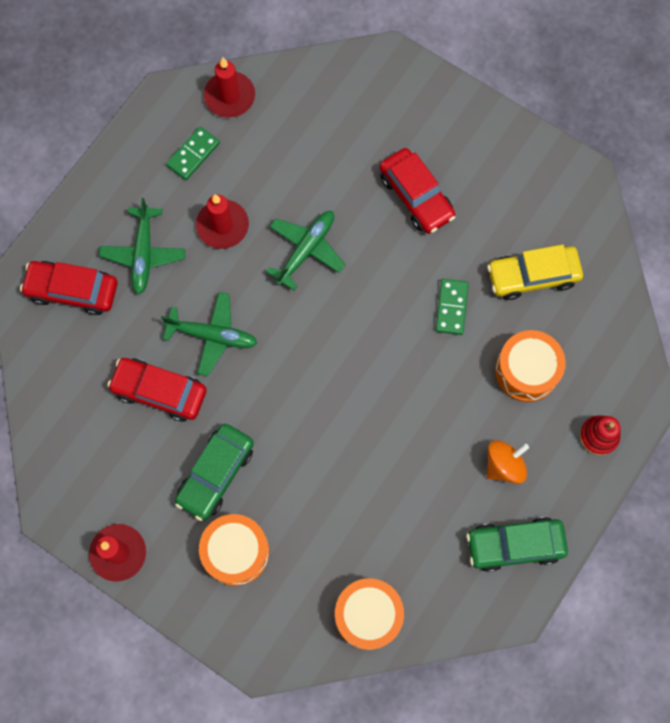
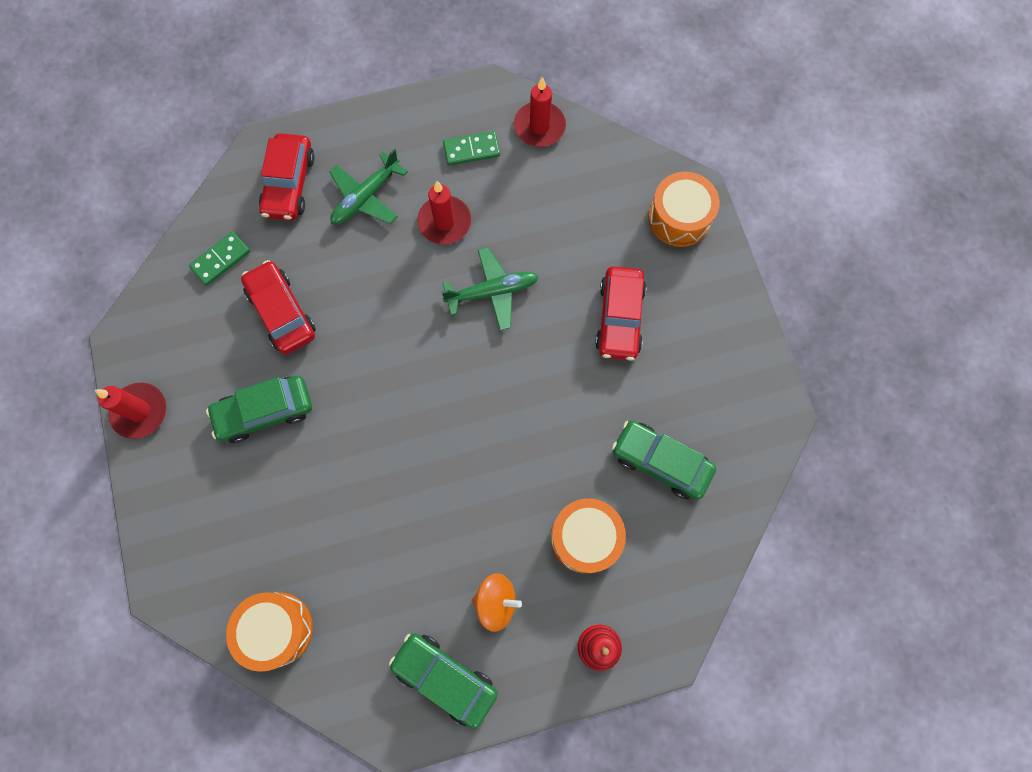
camera: 40 degrees right, 0 degrees up
red car [20,261,118,315] -> red car turned 135 degrees counterclockwise [259,133,315,220]
green plane [161,292,257,376] -> none
orange drum [199,514,269,586] -> orange drum moved to [648,172,720,247]
green domino [436,279,469,335] -> green domino moved to [189,232,250,286]
yellow car [487,244,583,300] -> green car [612,421,716,500]

